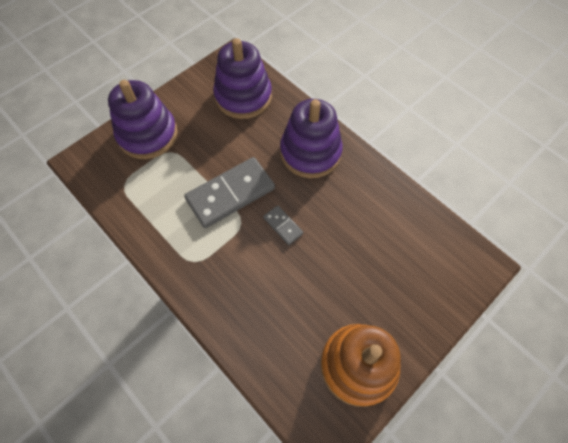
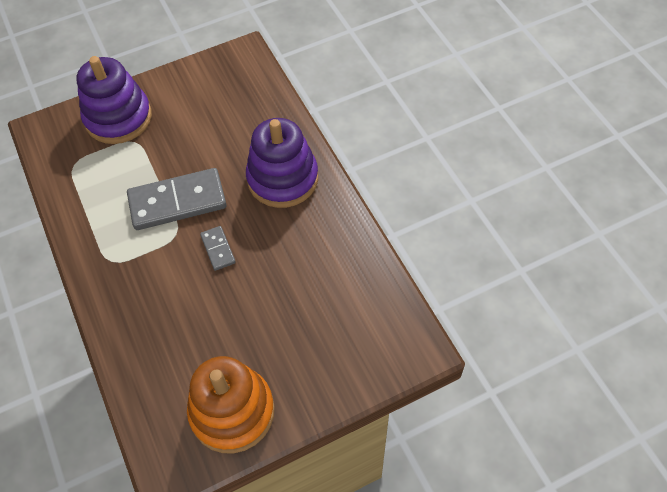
camera: 20 degrees right, 5 degrees down
purple stacking toy [213,38,272,119] -> none

